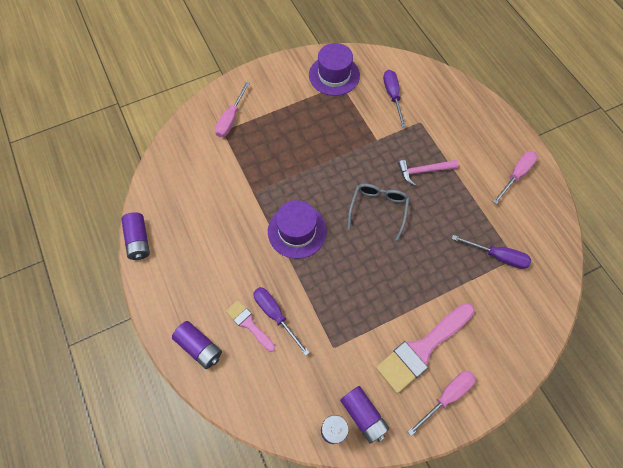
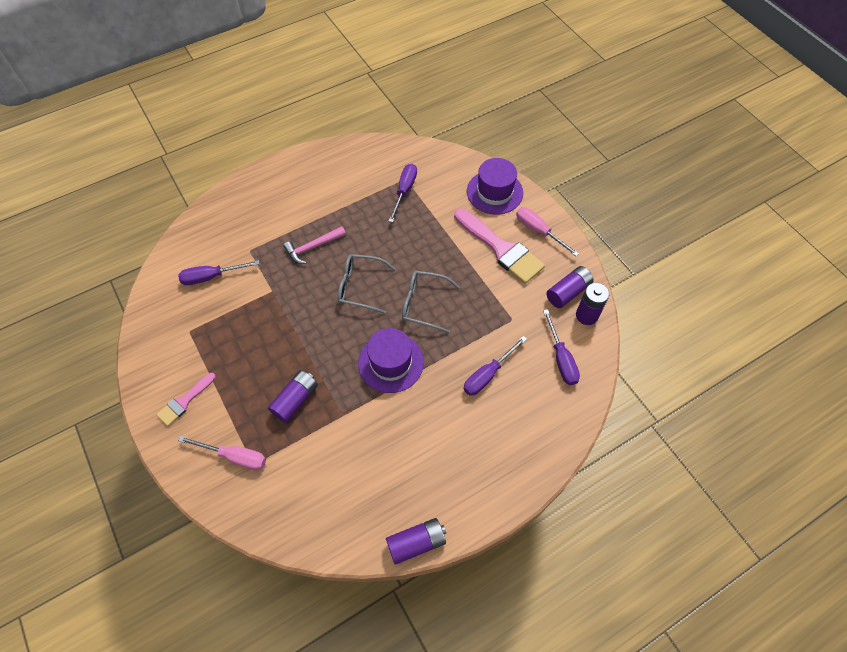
camera: 95 degrees left, 5 degrees down
purple battery [172,321,222,369] -> purple battery moved to [268,370,318,423]
pink brush [226,300,275,352] -> pink brush moved to [156,373,216,426]
purple hat [309,43,360,96] -> purple hat moved to [467,158,523,215]
pink hammer [398,160,458,186] -> pink hammer turned 75 degrees clockwise [284,226,346,264]
pink screwdriver [493,151,538,204] -> none
none -> grey glasses [402,271,460,333]
none -> purple screwdriver [543,309,580,385]

